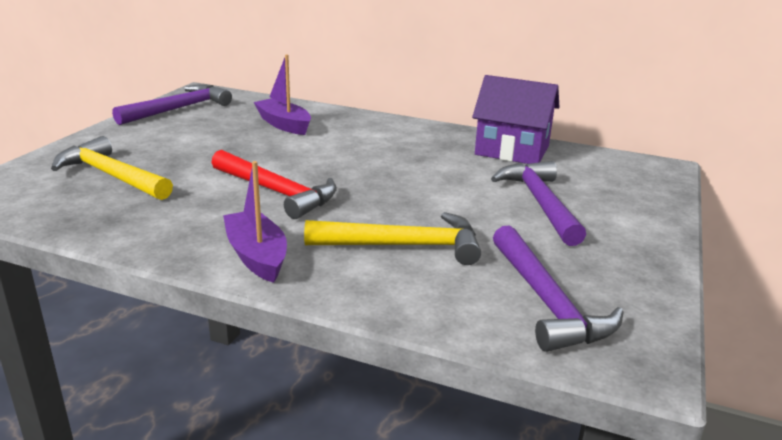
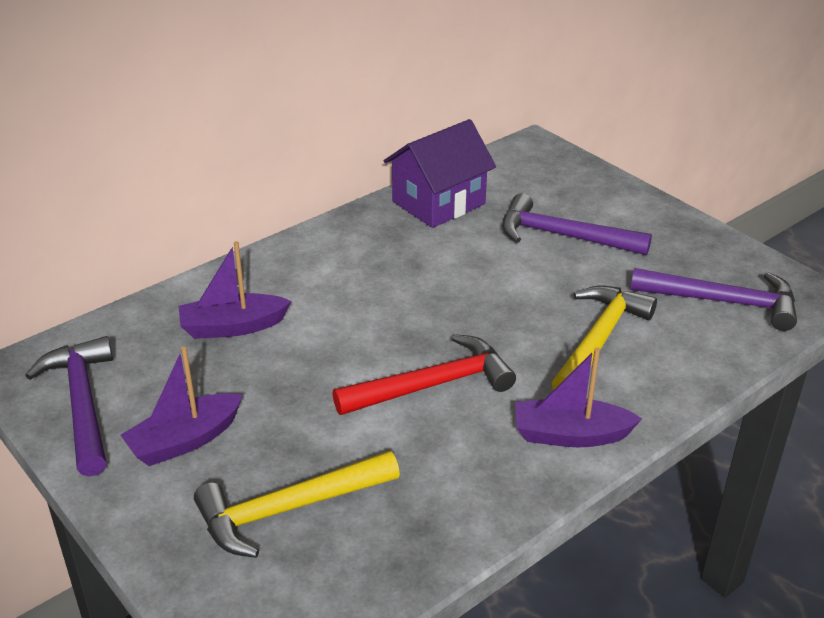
camera: 60 degrees left, 10 degrees up
none -> purple boat [120,347,243,466]

